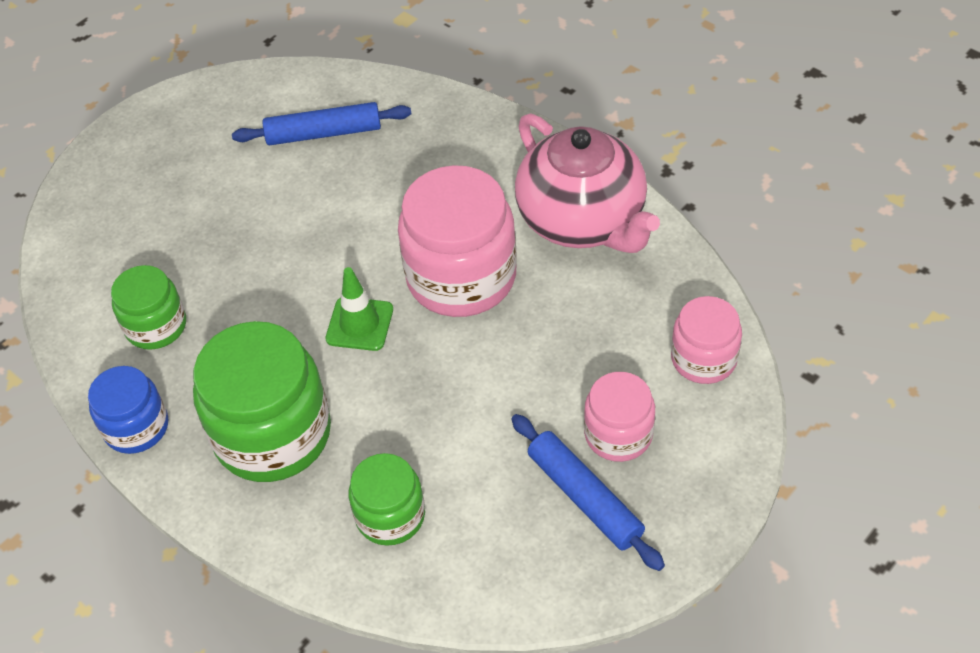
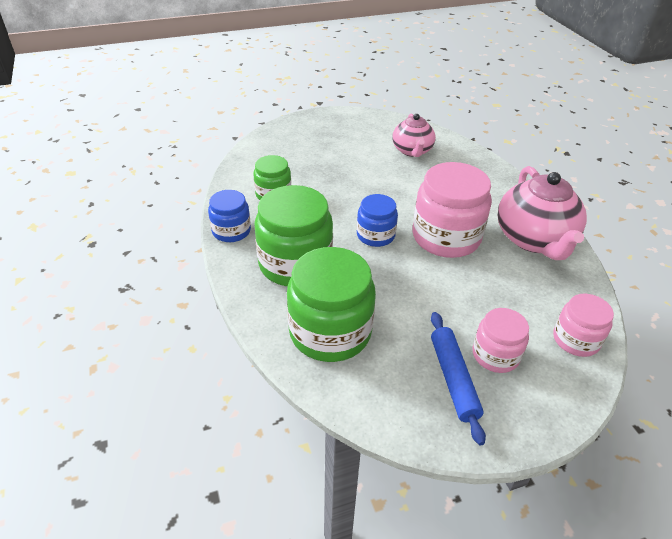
camera: 25 degrees right, 10 degrees down
blue rolling pin [232,102,411,145] -> pink teapot [392,114,436,157]
green traffic cone [326,267,393,351] -> blue jar [357,194,398,247]
green jar [349,453,425,546] -> green jar [287,247,376,362], size x1.78

